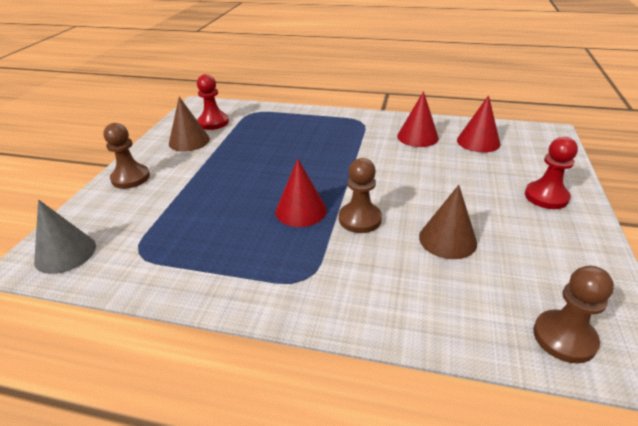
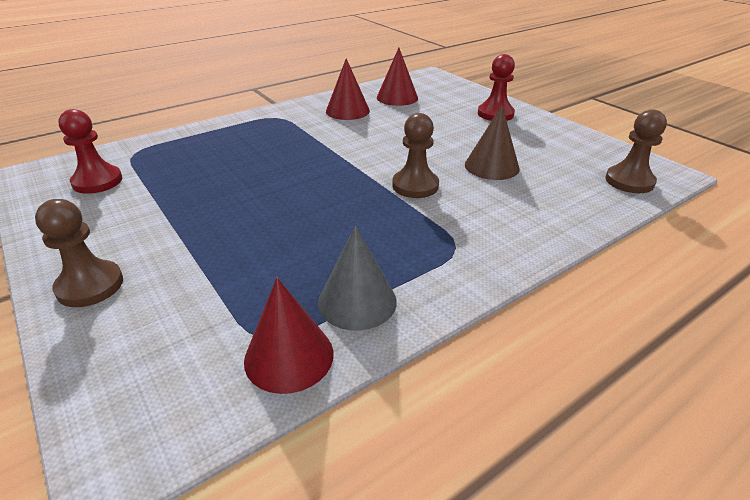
camera: 50 degrees left, 0 degrees up
grey cone [34,200,96,274] -> grey cone moved to [318,226,397,331]
brown cone [169,97,210,151] -> none
red cone [275,159,327,227] -> red cone moved to [244,278,333,394]

